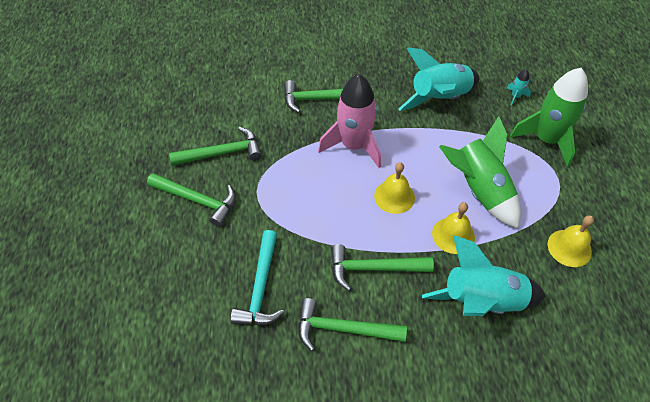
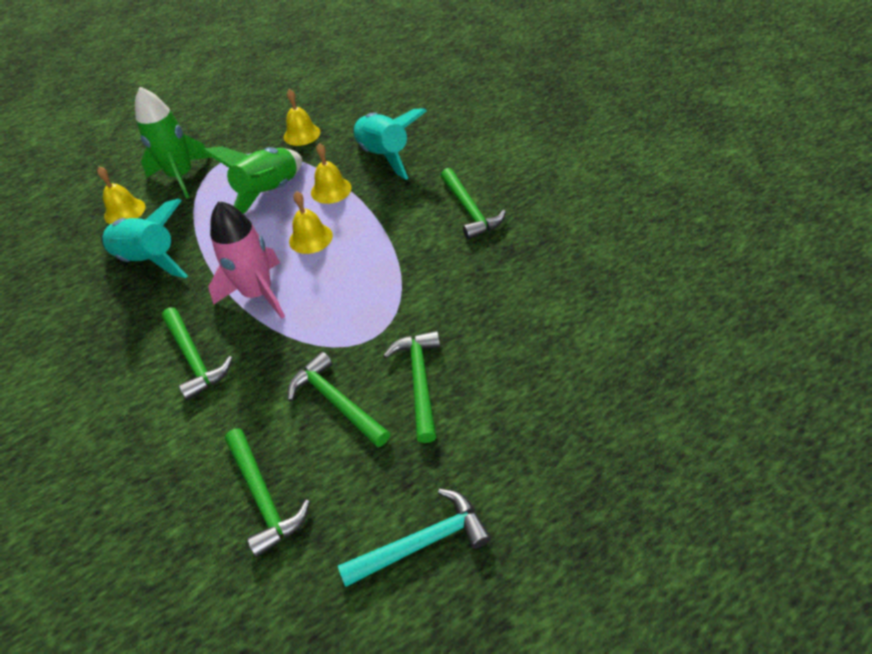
camera: 115 degrees left, 5 degrees down
turquoise hammer [230,230,284,325] -> turquoise hammer moved to [338,489,491,587]
green hammer [331,244,434,291] -> green hammer moved to [225,428,310,557]
turquoise rocket [507,69,531,106] -> yellow bell [97,167,146,224]

